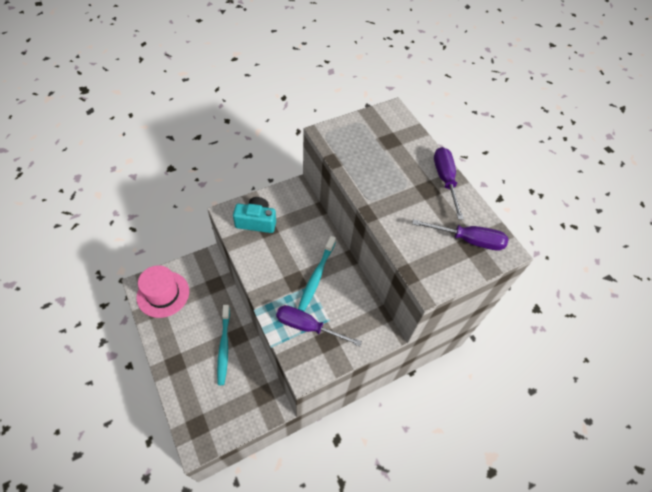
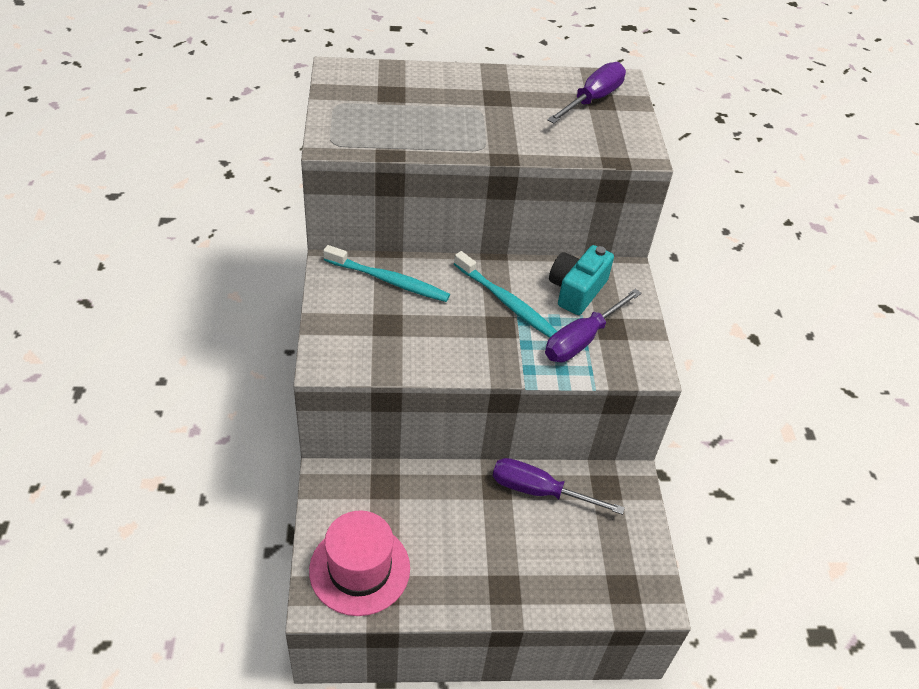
camera: 65 degrees left, 10 degrees down
turquoise toothbrush [217,305,230,385] -> turquoise toothbrush moved to [323,245,450,302]
turquoise camera [233,197,276,233] -> turquoise camera moved to [549,245,614,315]
purple screwdriver [434,147,464,220] -> purple screwdriver moved to [493,458,625,515]

